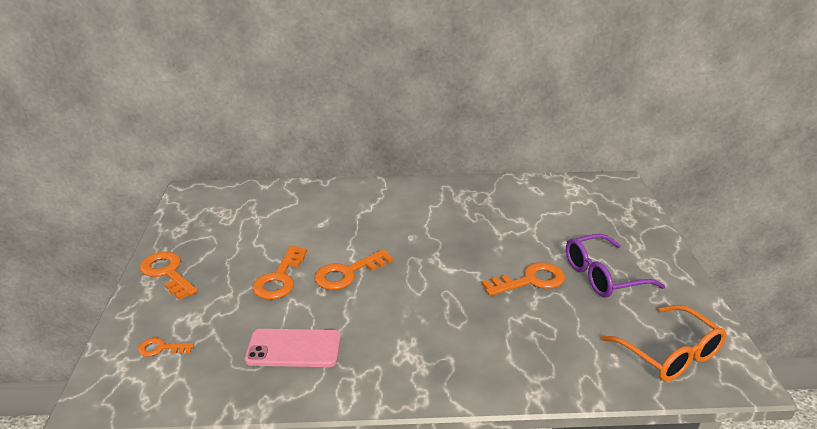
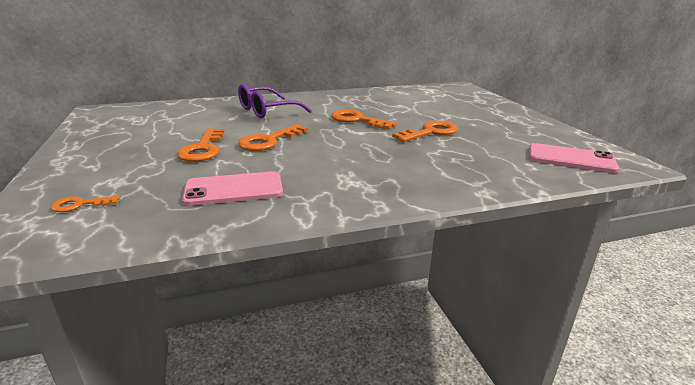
camera: 15 degrees left, 5 degrees down
orange key [140,252,198,300] -> orange key moved to [331,109,397,129]
purple glasses [566,234,665,297] -> purple glasses moved to [238,84,312,119]
orange glasses [601,305,726,382] -> pink phone [529,143,619,173]

